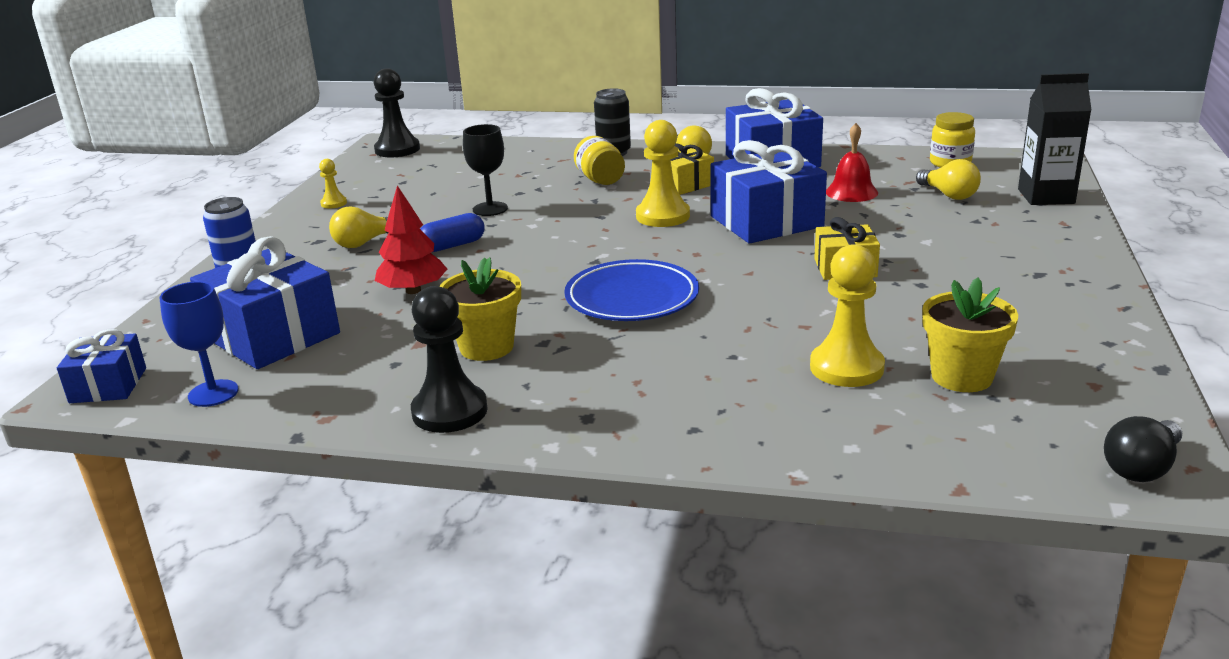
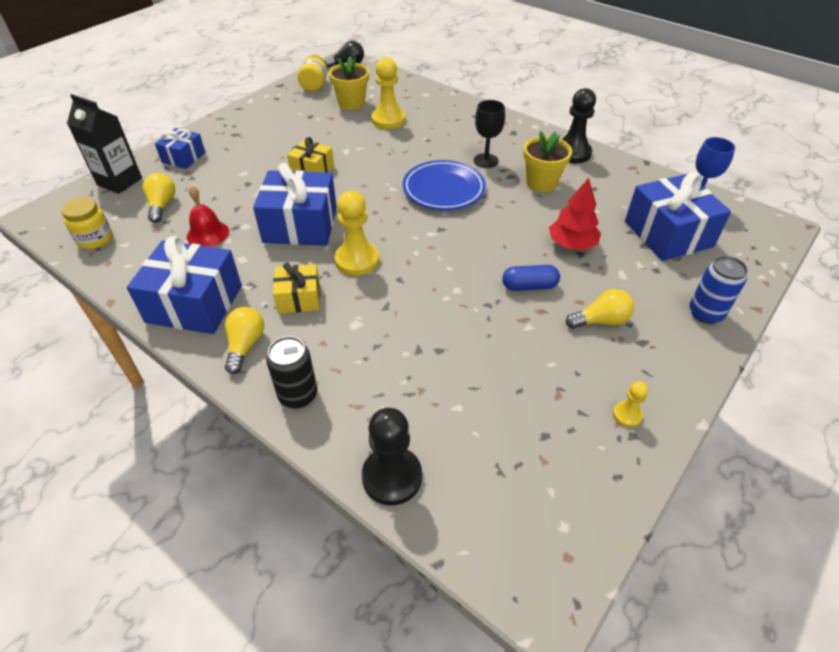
camera: 155 degrees left, 20 degrees up
blue gift [57,329,146,403] -> blue gift moved to [155,128,205,169]
black pawn [374,68,420,157] -> black pawn moved to [362,408,422,505]
black goblet [463,124,508,216] -> black goblet moved to [474,100,505,168]
yellow jar [574,136,625,185] -> yellow jar moved to [298,55,327,91]

